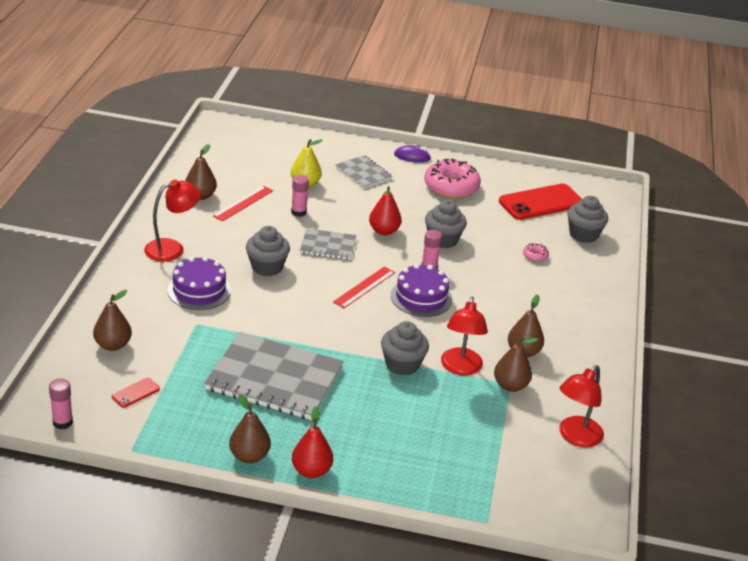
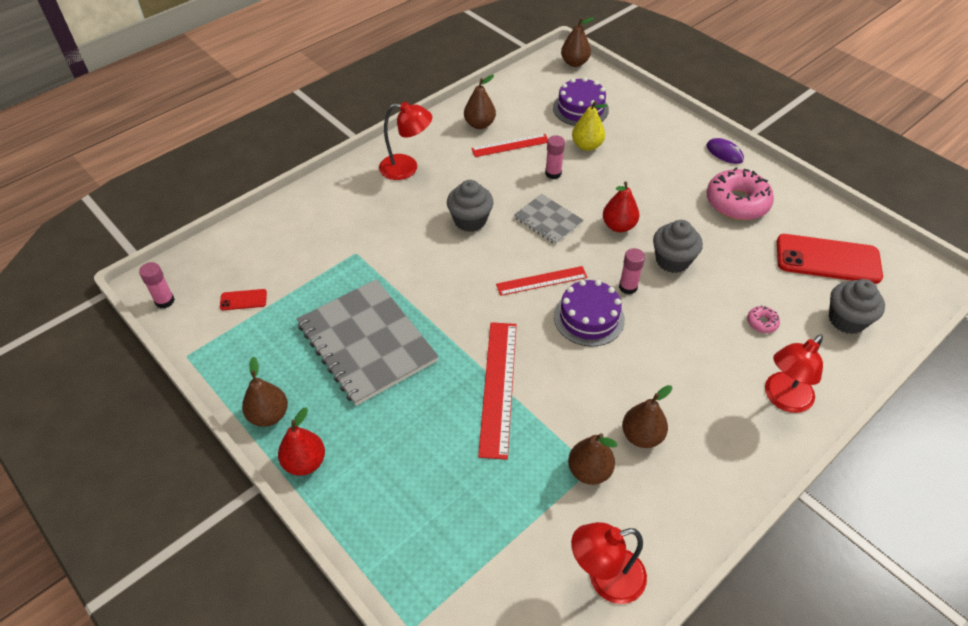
camera: 40 degrees right, 15 degrees up
brown pear [93,290,132,351] -> brown pear moved to [561,17,594,67]
purple cake [168,256,231,310] -> purple cake moved to [553,77,609,126]
grey notebook [336,155,392,189] -> none
grey cupcake [381,321,429,376] -> red ruler [478,322,517,460]
red lamp [441,296,488,376] -> red lamp moved to [765,334,823,413]

